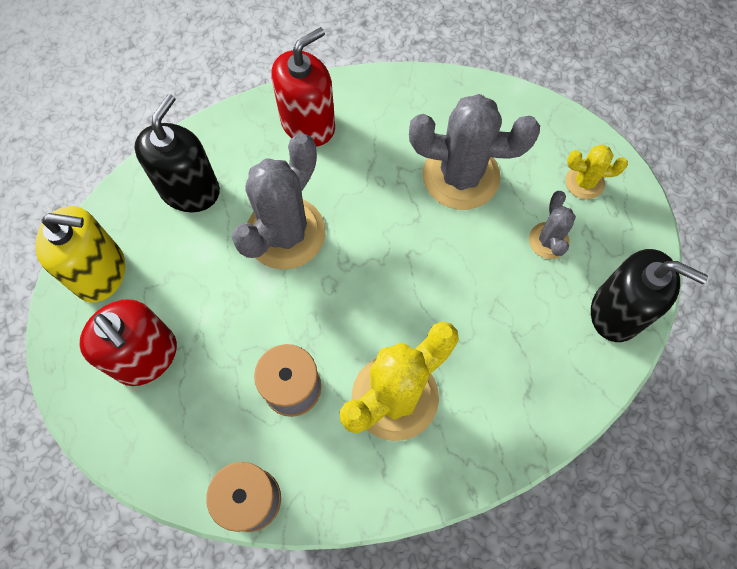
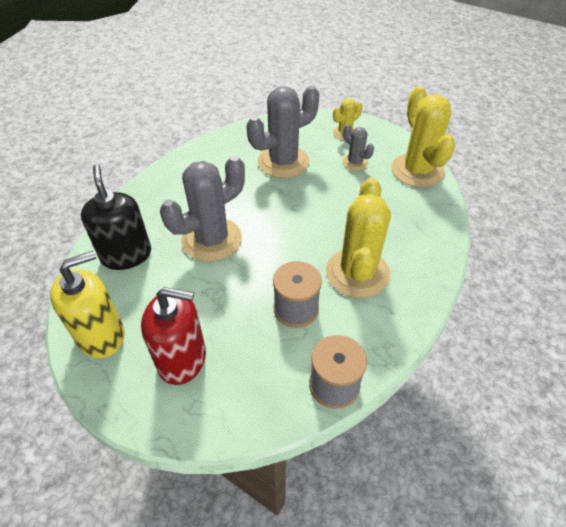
camera: 40 degrees left, 20 degrees down
grey cactus [231,133,326,270] -> grey cactus turned 60 degrees clockwise [160,156,245,262]
red soap dispenser [271,27,335,147] -> none
black soap dispenser [591,249,708,342] -> yellow cactus [391,86,455,187]

